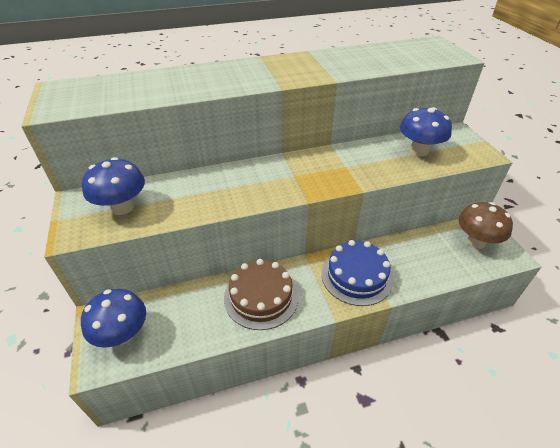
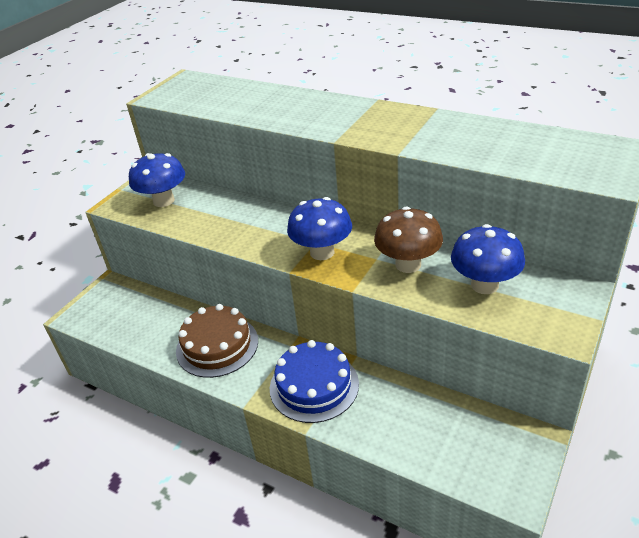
camera: 50 degrees right, 5 degrees down
blue mushroom [81,289,146,348] -> blue mushroom moved to [287,197,352,260]
brown mushroom [458,202,513,249] -> brown mushroom moved to [374,207,443,273]

